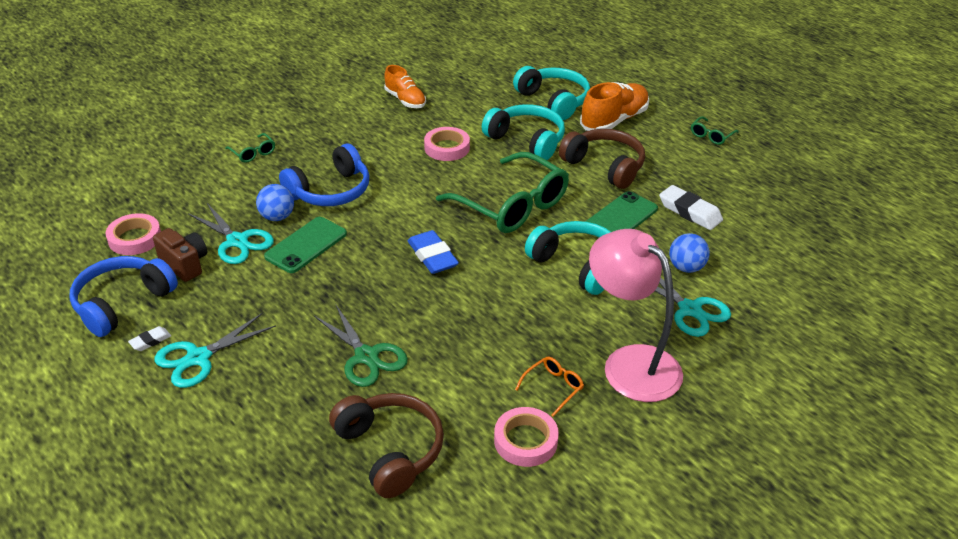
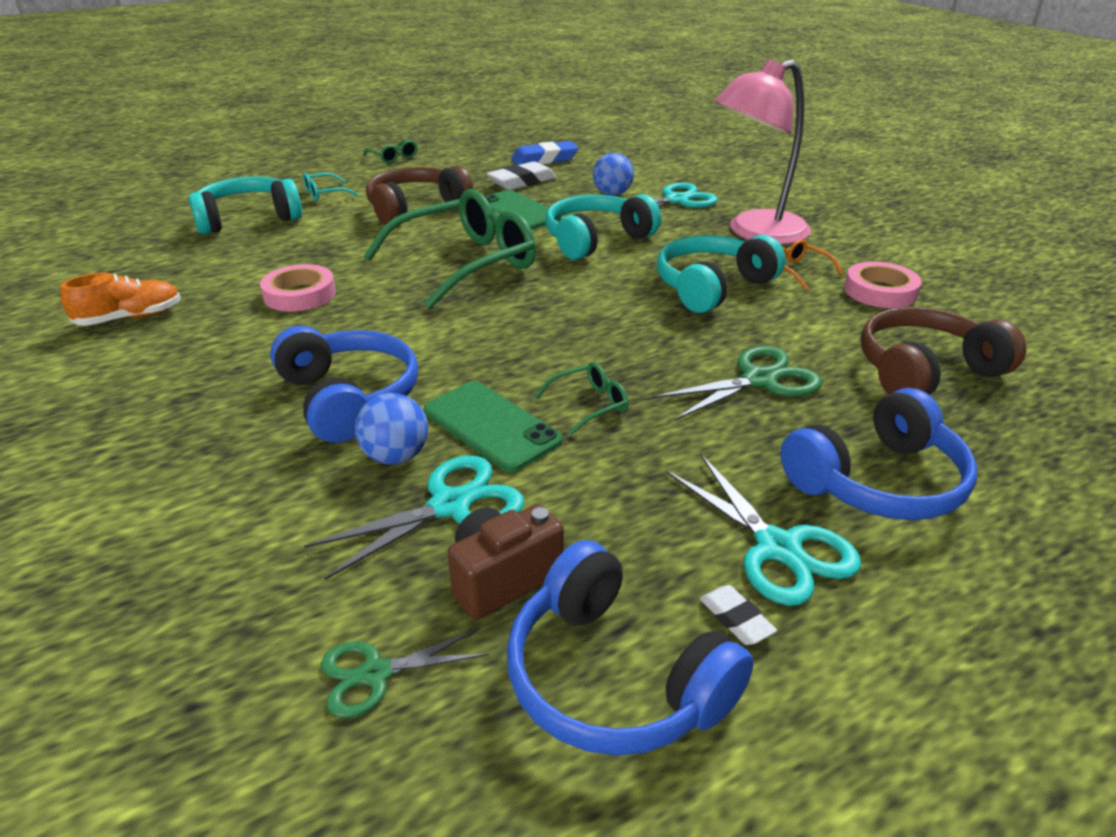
camera: 80 degrees left, 5 degrees down
pink tape [105,213,161,255] -> green scissors [321,628,489,718]
green glasses [225,133,275,163] -> green glasses moved to [534,362,628,435]
blue eraser [408,230,459,274] -> blue eraser moved to [511,141,579,165]
turquoise headphones [482,104,565,160] -> turquoise headphones moved to [657,235,785,313]
orange shoe [580,82,649,131] -> turquoise glasses [303,173,359,201]
none -> blue headphones [781,388,977,520]

